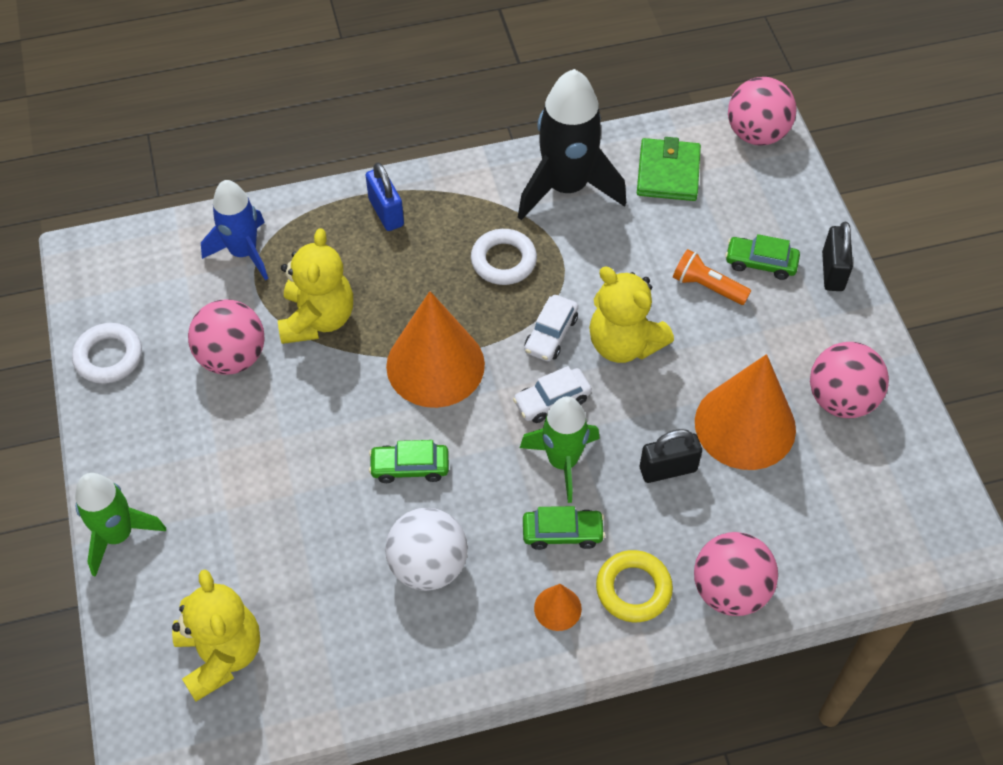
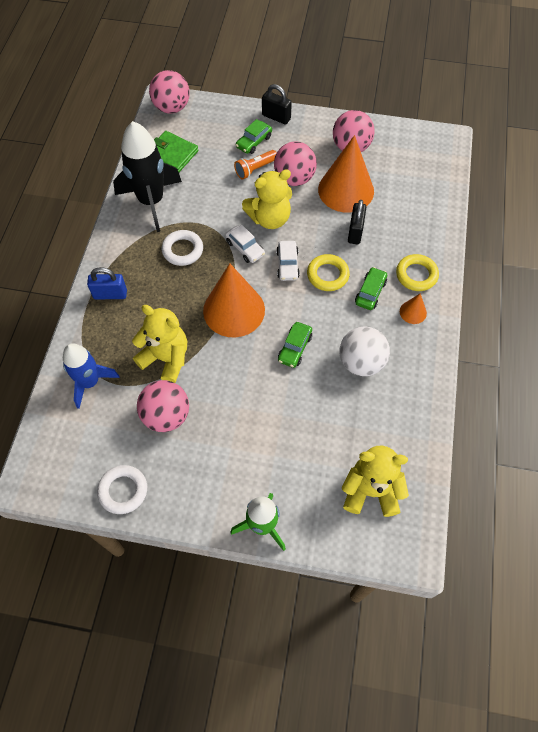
camera: 65 degrees left, 5 degrees up
green rocket [520,396,600,503] -> yellow ring [307,254,350,291]
pink ball [694,532,778,616] -> pink ball moved to [274,141,317,186]

